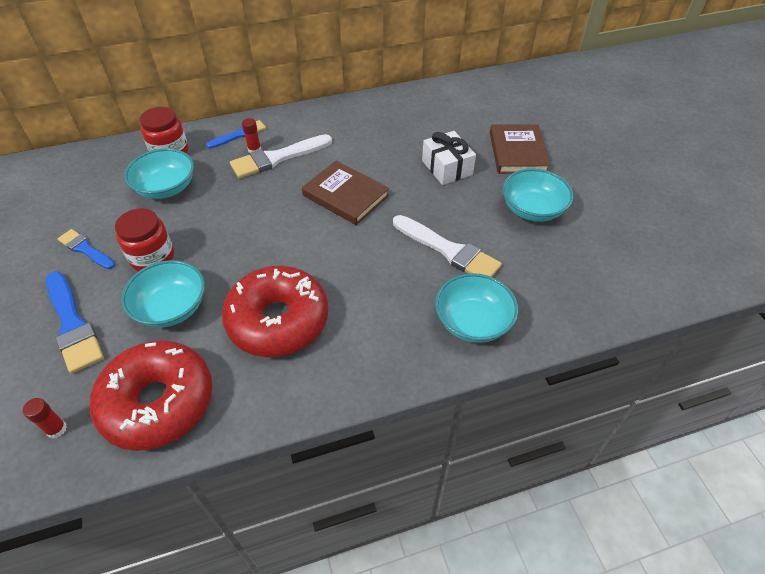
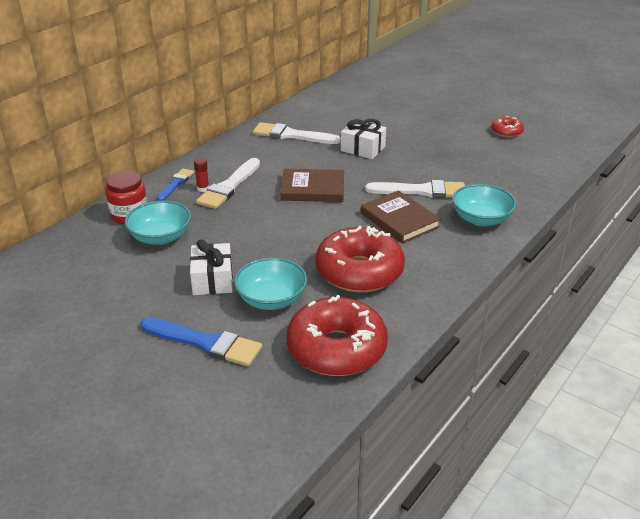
camera: 35 degrees left, 15 degrees down
red glue stick [23,398,67,439] -> none
blue brush [58,229,115,269] -> none
red jar [115,208,174,271] -> white gift [190,239,233,295]
brown book [490,124,550,174] -> brown book moved to [361,191,441,244]
turquoise bowl [502,168,574,222] -> none
none -> white brush [253,122,341,144]
none -> red donut [491,116,524,137]

